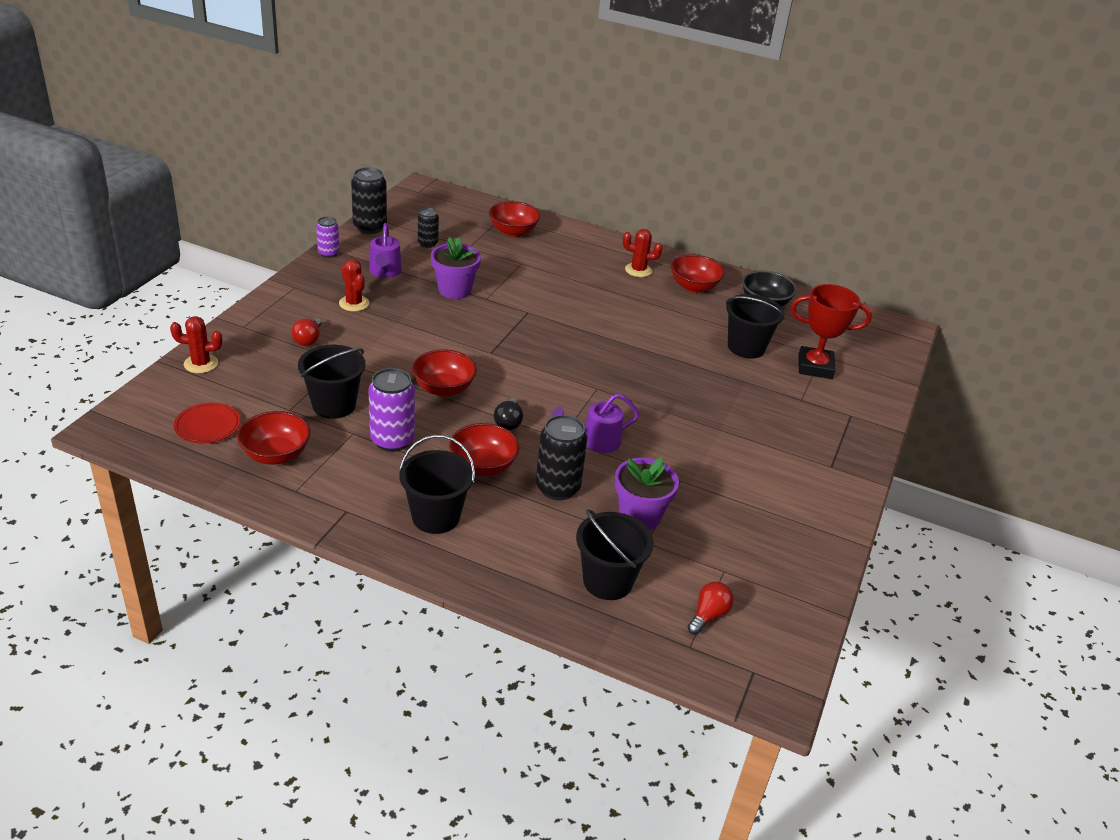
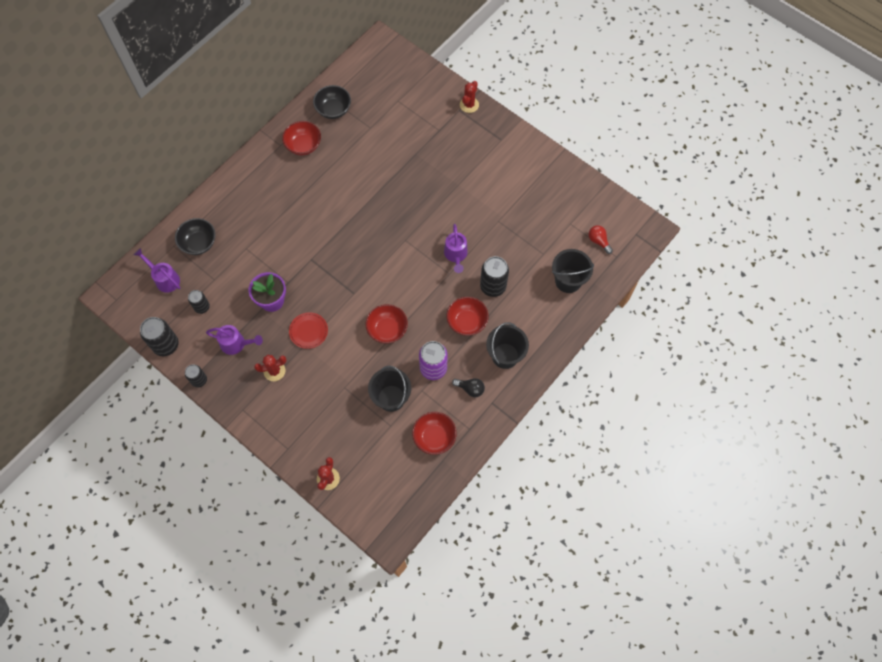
camera: 70 degrees left, 30 degrees up
red plate [174,403,241,444] -> red plate moved to [289,312,328,349]
red light bulb [292,318,321,346] -> none
purple can [316,217,339,258] -> black can [185,364,207,388]
red bowl [489,201,540,237] -> black bowl [175,218,216,255]
black light bulb [494,398,523,430] -> black light bulb moved to [452,378,485,397]
purple flower pot [615,457,679,530] -> none
red cactus [623,229,663,277] -> red cactus moved to [460,81,479,113]
black bucket [726,294,785,359] -> none
red trophy [791,284,872,379] -> none
none -> purple watering can [134,248,180,293]

